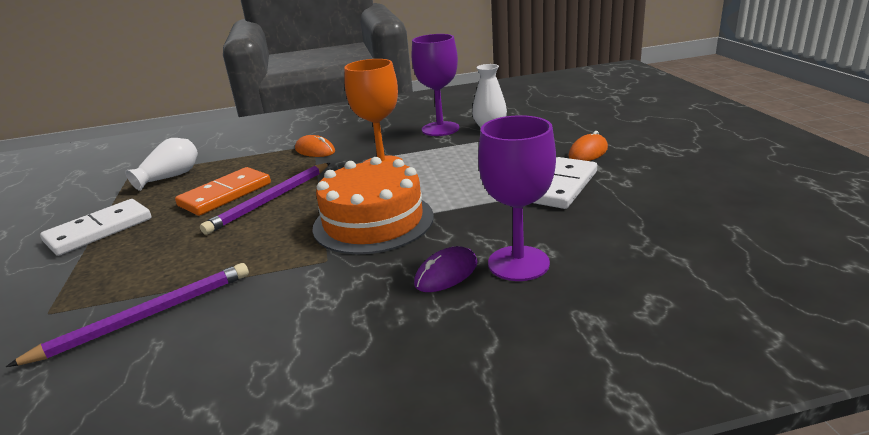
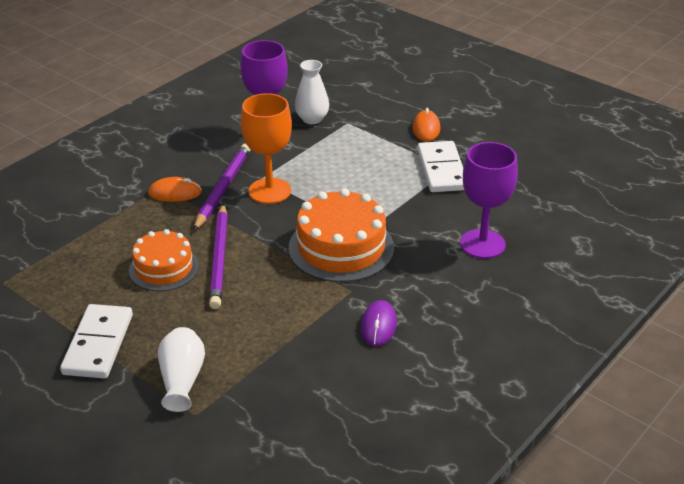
camera: 40 degrees left, 10 degrees up
purple pencil [6,263,249,367] -> purple pencil moved to [194,143,251,231]
white vase [125,138,198,191] -> white vase moved to [158,327,205,412]
orange domino [175,167,271,216] -> orange cake [129,229,199,291]
purple mouse [414,246,478,292] -> purple mouse moved to [361,300,397,346]

